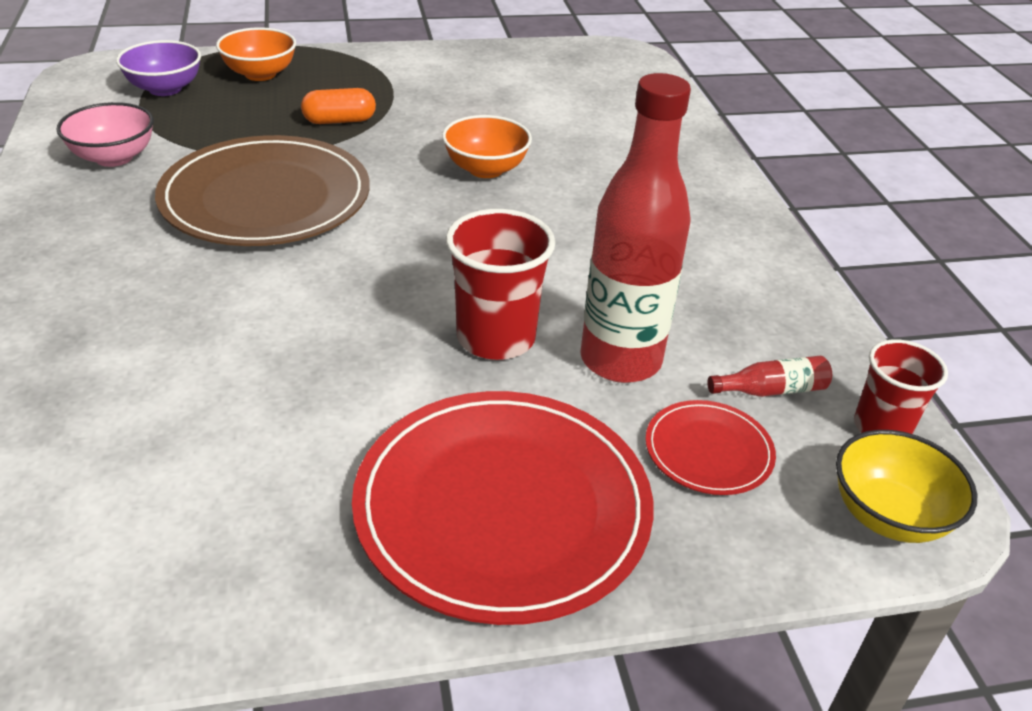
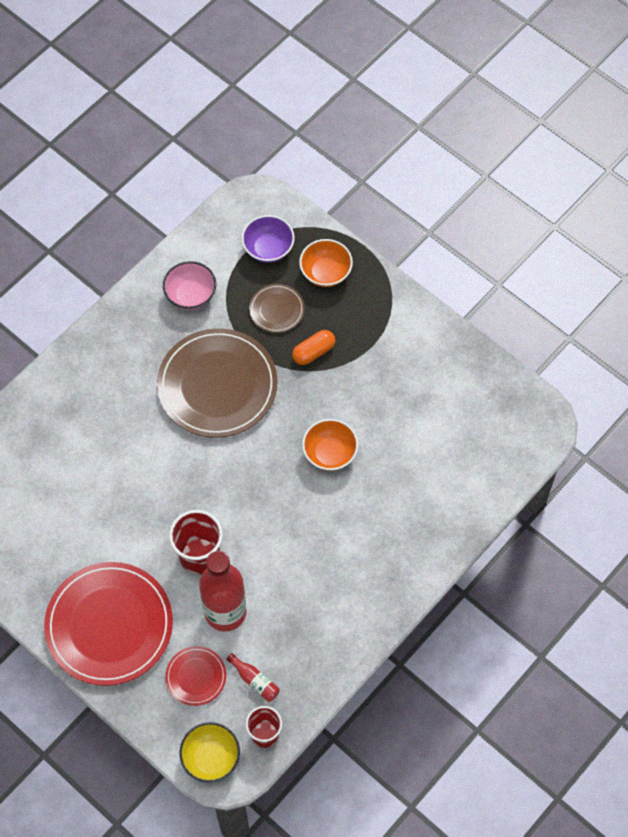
camera: 55 degrees right, 25 degrees up
orange capsule [301,88,376,124] -> orange capsule turned 75 degrees counterclockwise [292,330,335,365]
none -> brown plate [249,284,305,333]

